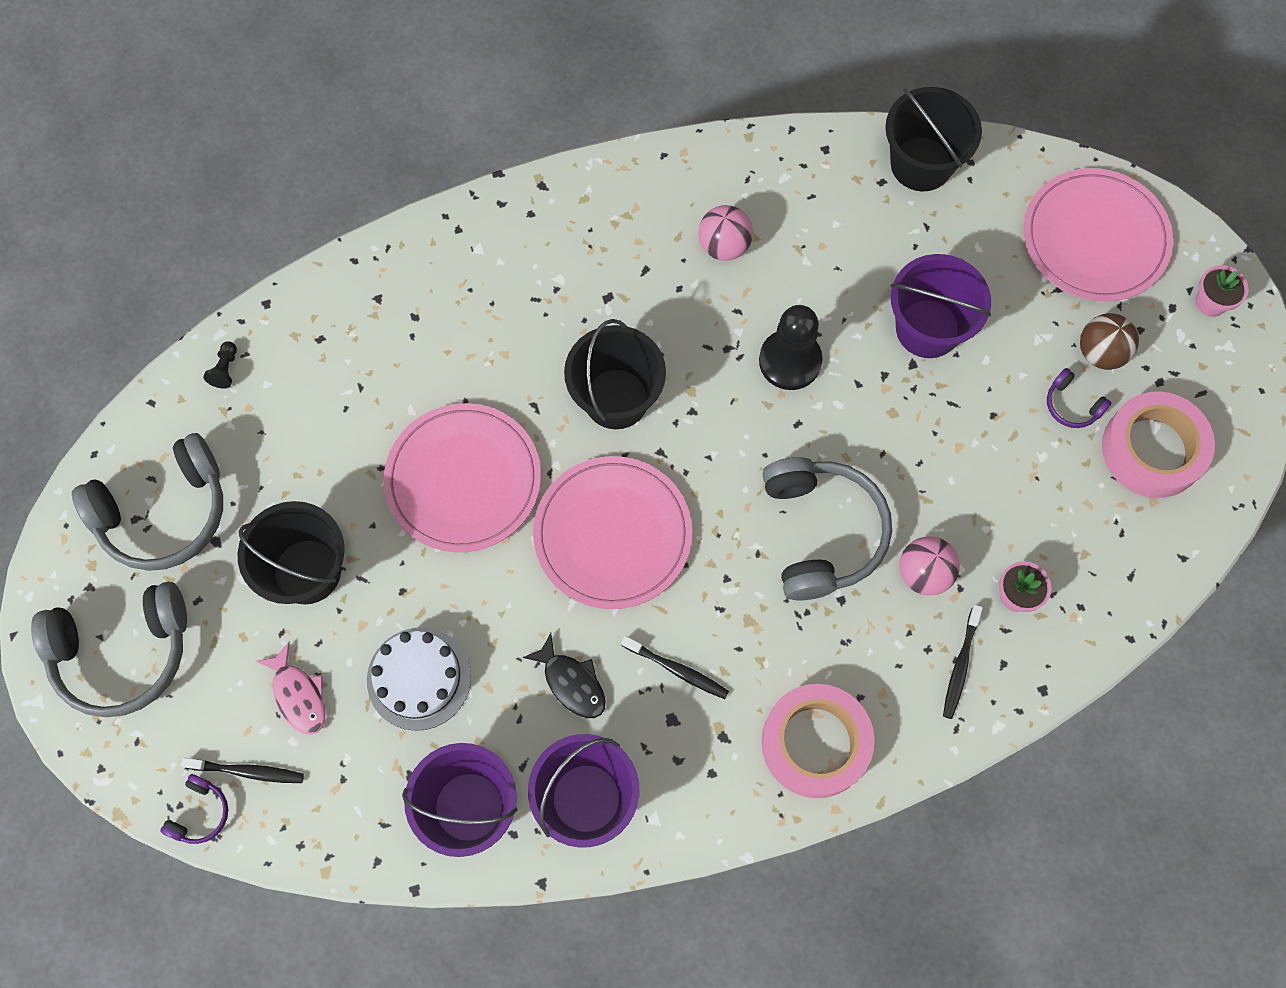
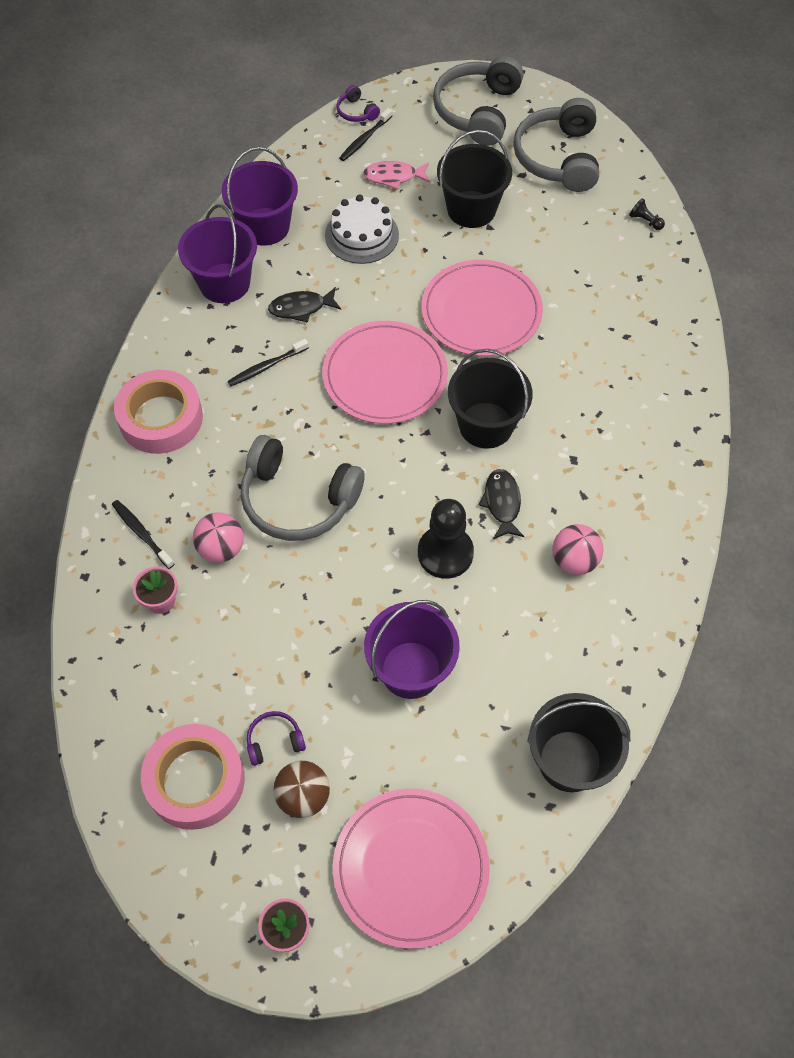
camera: 120 degrees right, 10 degrees down
none -> black fish [479,469,525,539]

